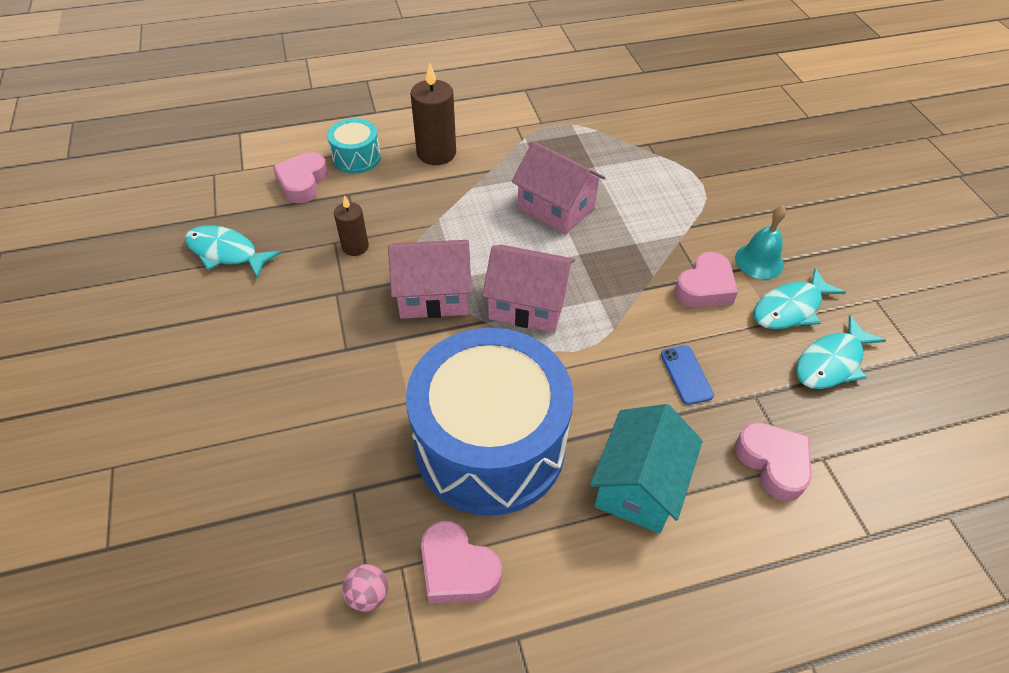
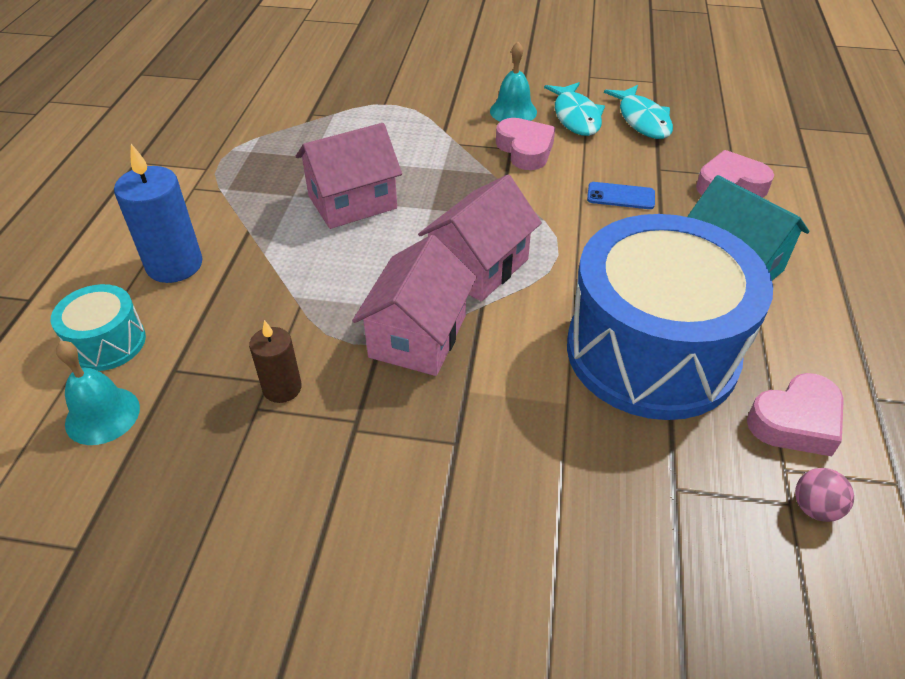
camera: 65 degrees left, 5 degrees down
turquoise fish [185,225,281,279] -> none
pink heart [273,152,328,203] -> turquoise bell [56,341,140,445]
brown candle [411,63,456,165] -> blue candle [114,144,203,283]

